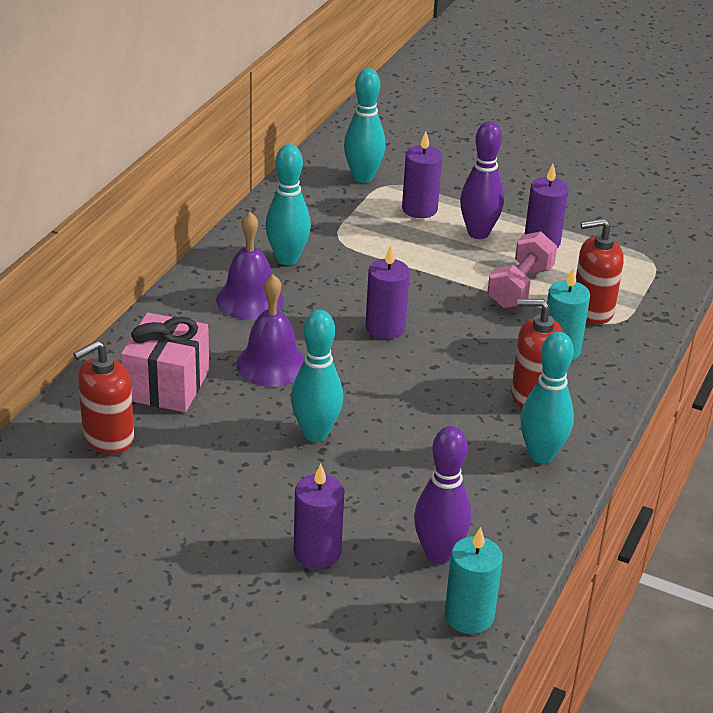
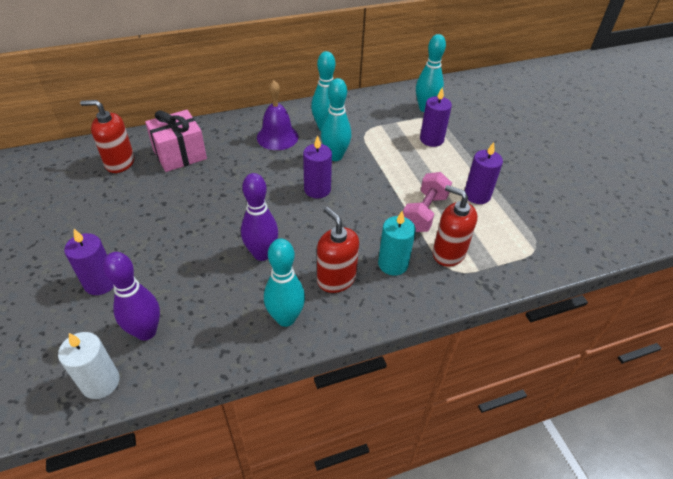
camera: 45 degrees right, 10 degrees up
purple bell [236,274,304,387] -> none
turquoise bowling pin [291,310,343,442] -> turquoise bowling pin moved to [321,78,351,161]
turquoise candle [445,527,503,634] -> white candle [58,332,120,399]
purple bowling pin [460,121,504,239] -> purple bowling pin moved to [241,173,278,261]
pink dumbbell [487,231,557,308] -> pink dumbbell turned 45 degrees counterclockwise [403,172,452,232]

